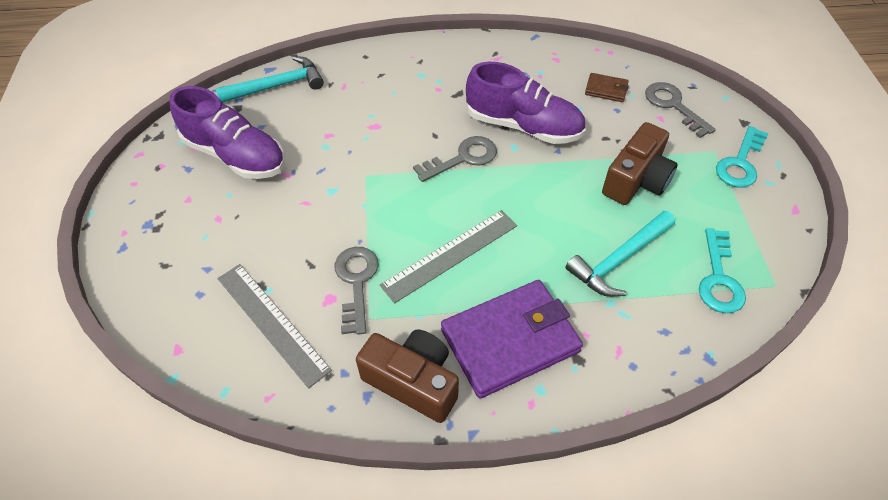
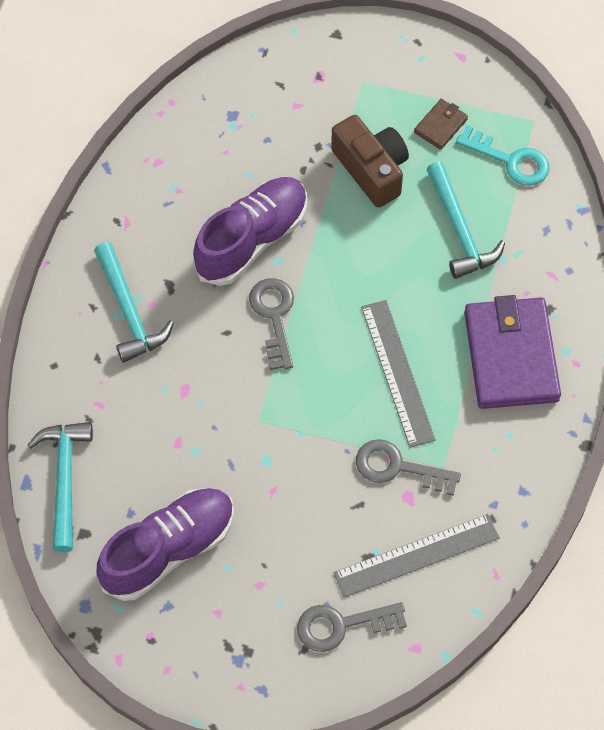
camera: 70 degrees left, 10 degrees up
brown camera [356,329,459,423] -> none
brown wallet [585,73,629,102] -> brown wallet moved to [414,99,468,150]
grey key [645,82,716,138] -> grey key moved to [297,602,407,652]
turquoise key [716,126,768,188] -> none
none -> turquoise hammer [94,242,174,363]

